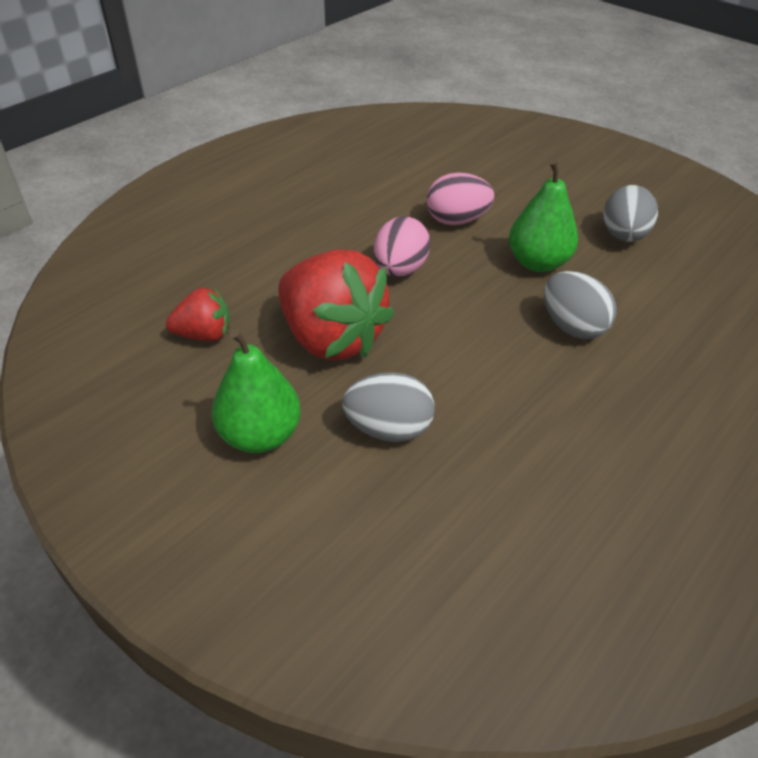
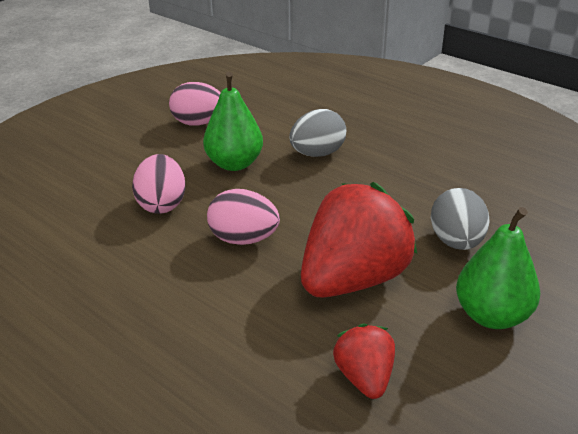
camera: 90 degrees left, 10 degrees down
grey egg [604,185,658,242] -> pink egg [169,82,221,126]

